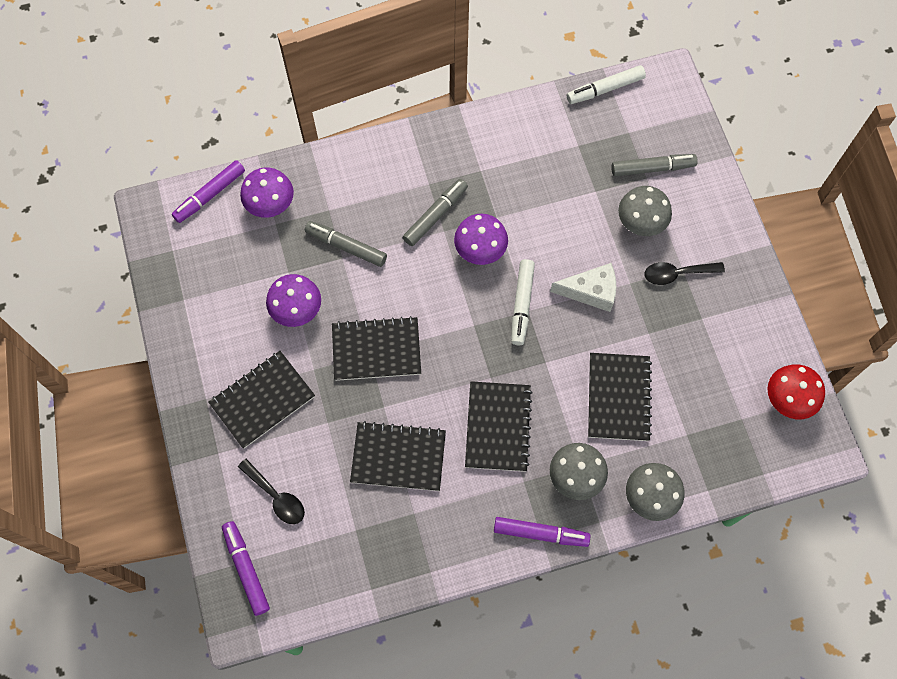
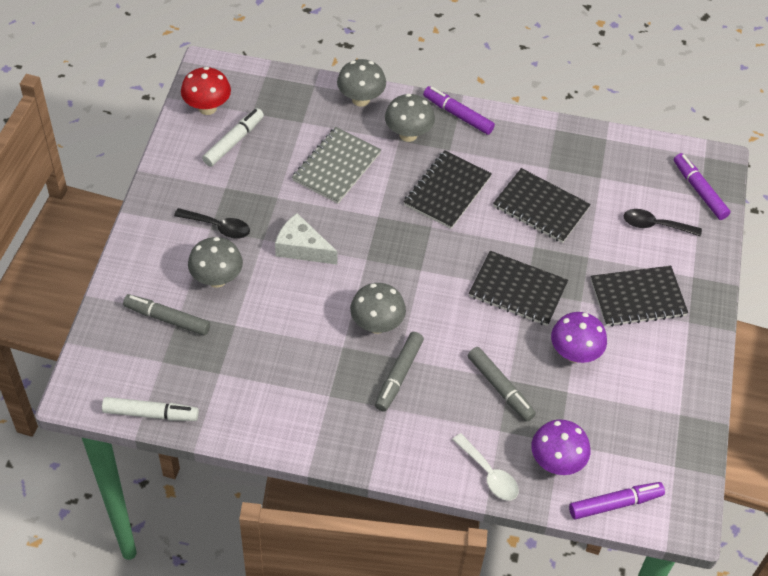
camera: 155 degrees left, 15 degrees down
purple marker [222,521,270,616] -> purple marker turned 150 degrees clockwise [674,153,731,220]
black spoon [238,459,305,524] -> black spoon turned 60 degrees counterclockwise [623,209,702,237]
grey marker [403,179,468,246] -> grey marker turned 45 degrees counterclockwise [375,332,424,412]
purple mushroom [454,214,508,265] -> grey mushroom [350,283,406,334]
white marker [511,259,535,345] -> white marker moved to [202,108,264,167]
black notebook [588,353,652,441] -> grey notebook [292,127,381,204]
none -> white spoon [452,433,519,500]

